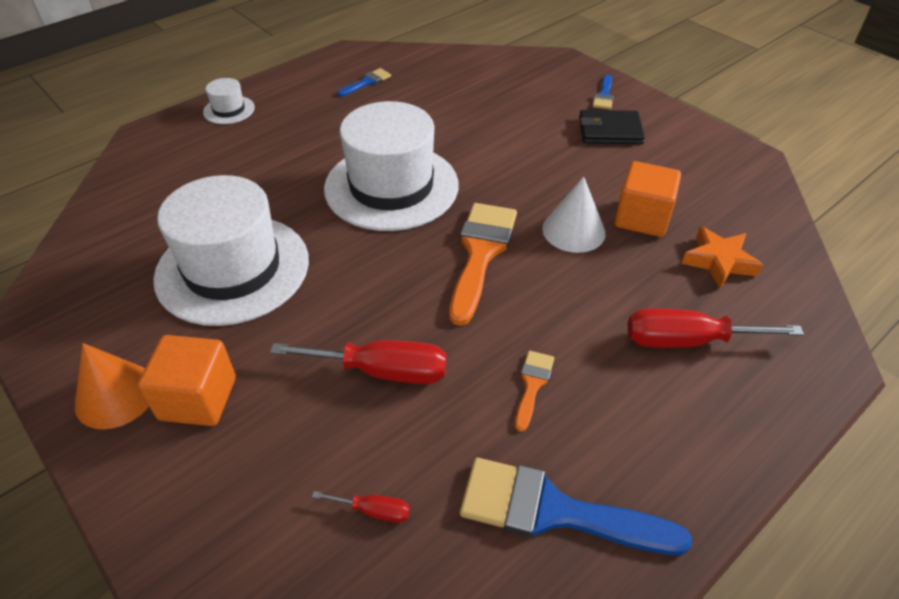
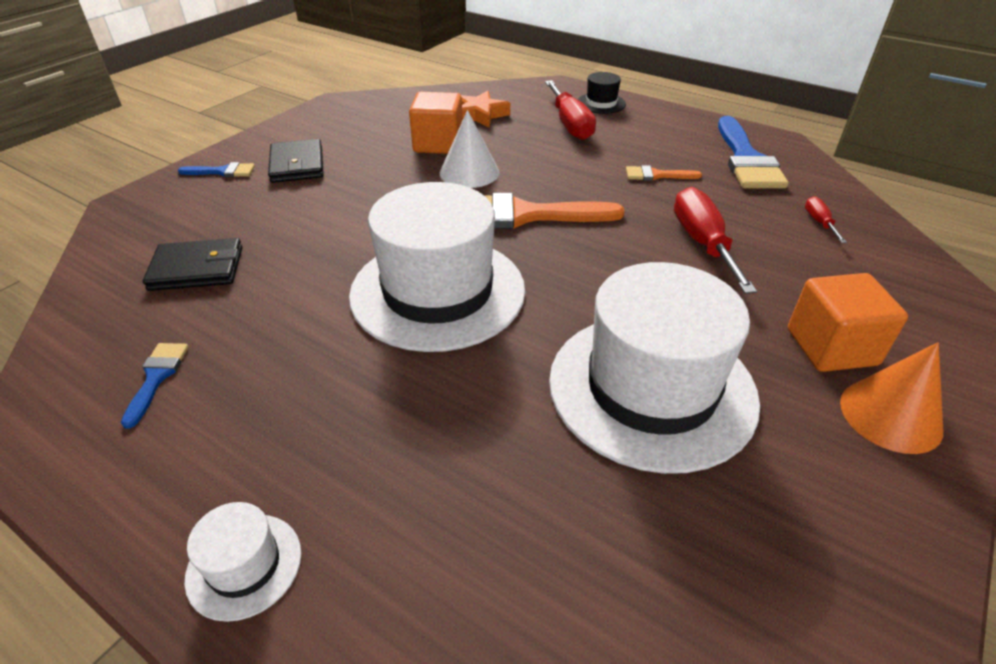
camera: 105 degrees left, 5 degrees down
blue brush [337,68,391,97] -> blue brush turned 60 degrees clockwise [121,343,189,429]
none -> black wallet [143,238,242,291]
none -> black hat [578,72,626,114]

